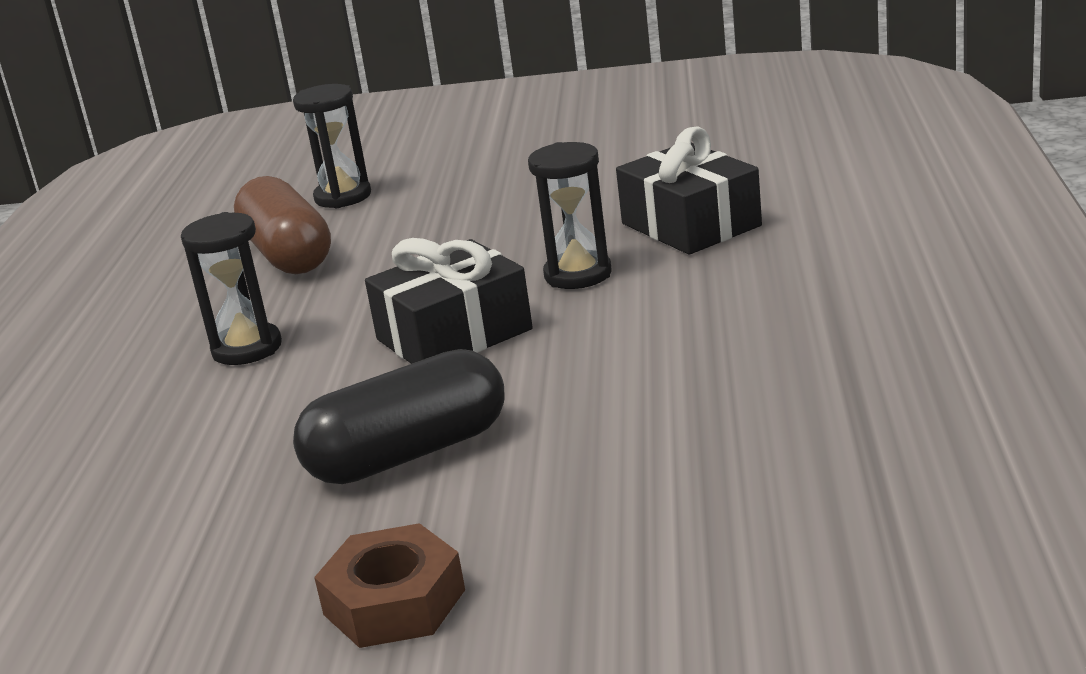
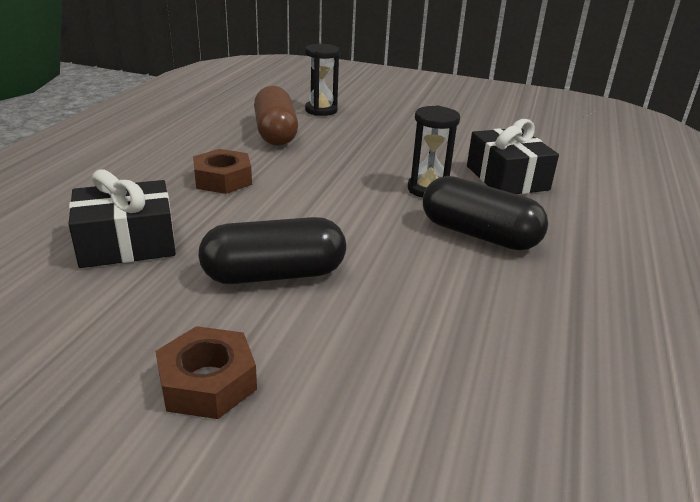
camera: 10 degrees right, 5 degrees up
black hourglass [181,212,282,365] -> brown nut [193,149,252,194]
black gift [365,238,533,364] -> black gift moved to [68,169,176,268]
none -> black capsule [423,176,548,250]

